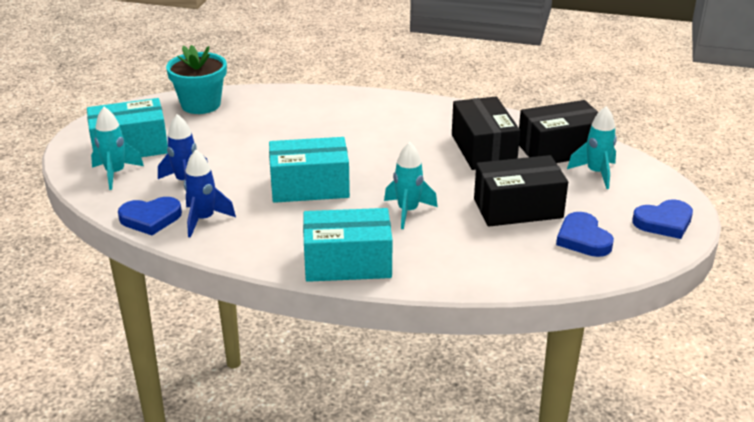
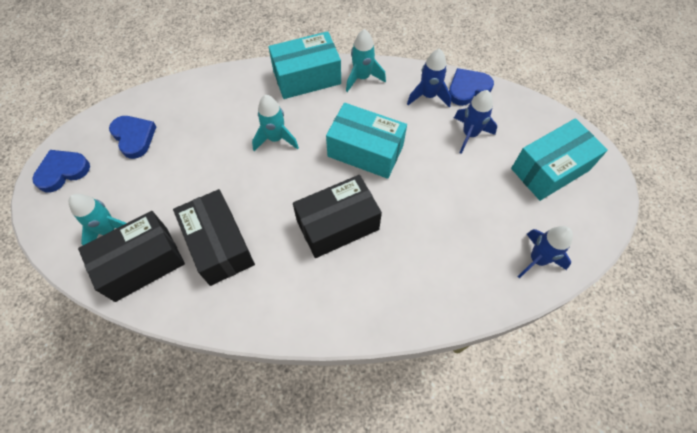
camera: 165 degrees right, 30 degrees up
turquoise rocket [91,107,144,190] -> turquoise rocket moved to [346,29,386,92]
turquoise flower pot [166,45,227,114] -> blue rocket [518,226,573,279]
turquoise box [269,137,350,203] -> turquoise box turned 45 degrees clockwise [326,103,407,179]
black box [474,155,568,227] -> black box moved to [293,175,382,258]

